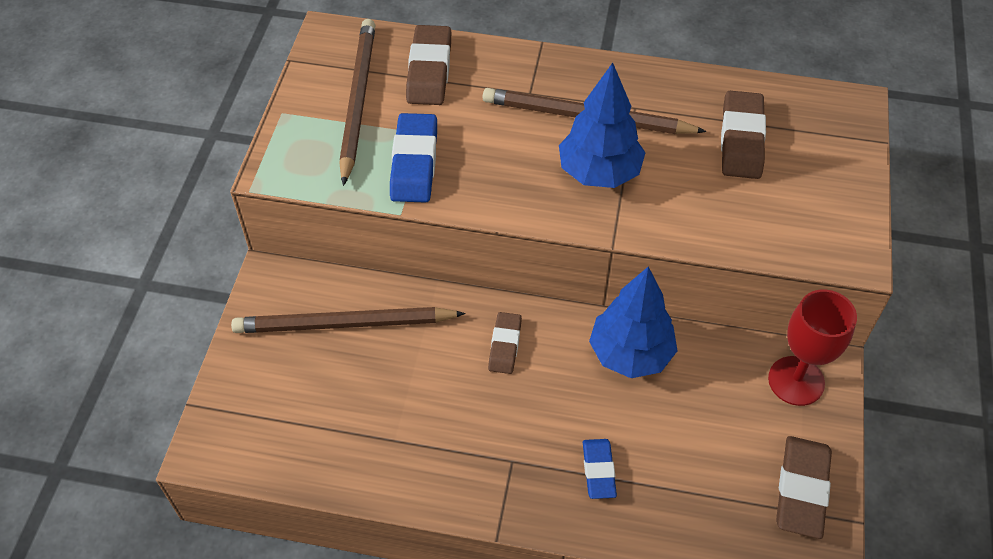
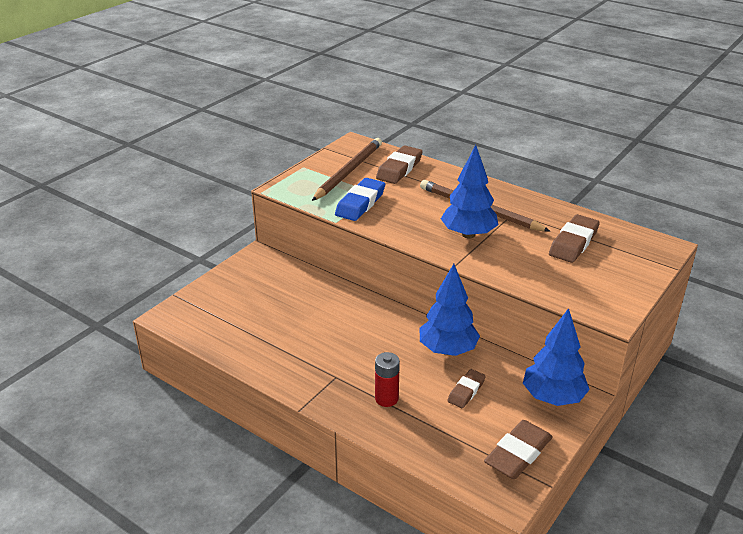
camera: 25 degrees right, 20 degrees down
brown pencil [231,307,465,333] -> none
brown eraser [488,312,522,374] -> brown eraser moved to [447,369,486,408]
blue eraser [583,439,617,499] -> red battery [375,352,400,407]
red goblet [768,289,857,406] -> blue tree [523,308,590,406]

